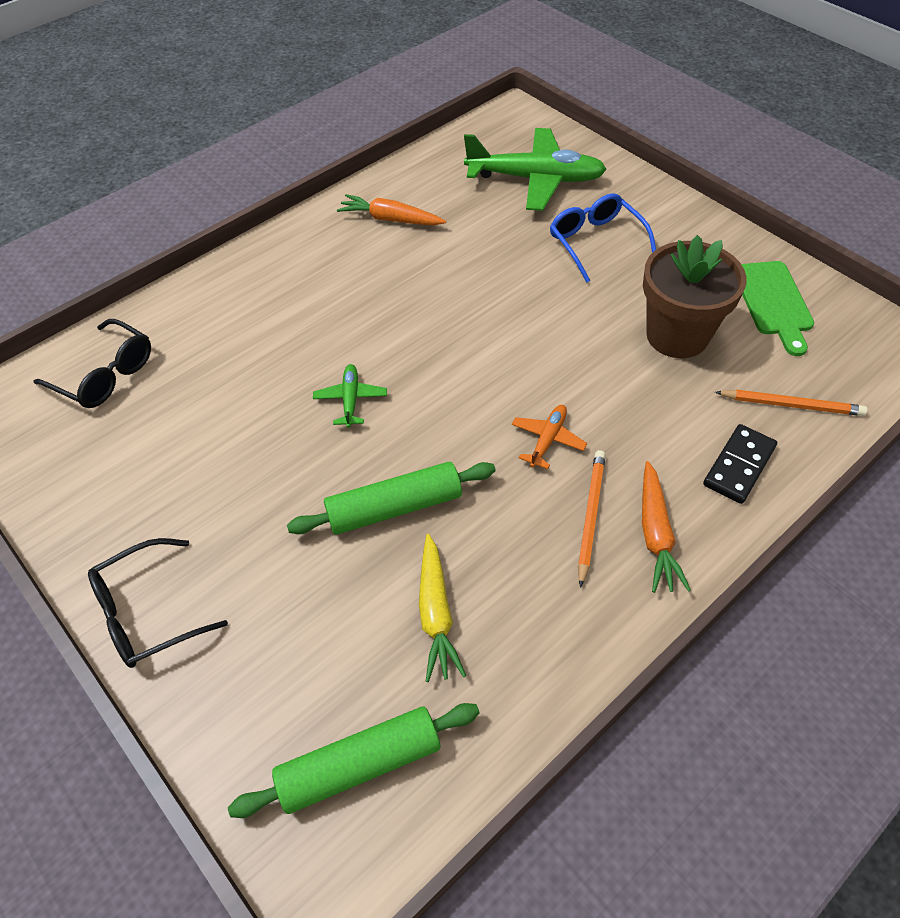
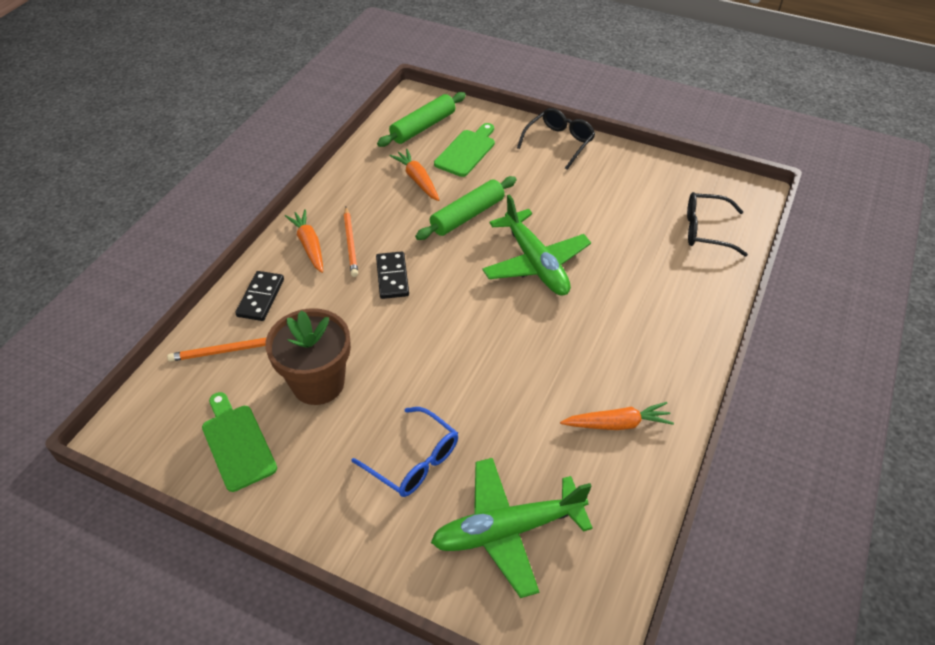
camera: 155 degrees right, 5 degrees down
green plane [313,364,387,428] -> green plane [482,194,591,296], size x2.17
yellow carrot [419,534,466,682] -> orange carrot [390,149,440,201]
orange plane [512,405,587,469] -> black domino [376,251,409,299]
none -> green cutting board [434,123,495,177]

